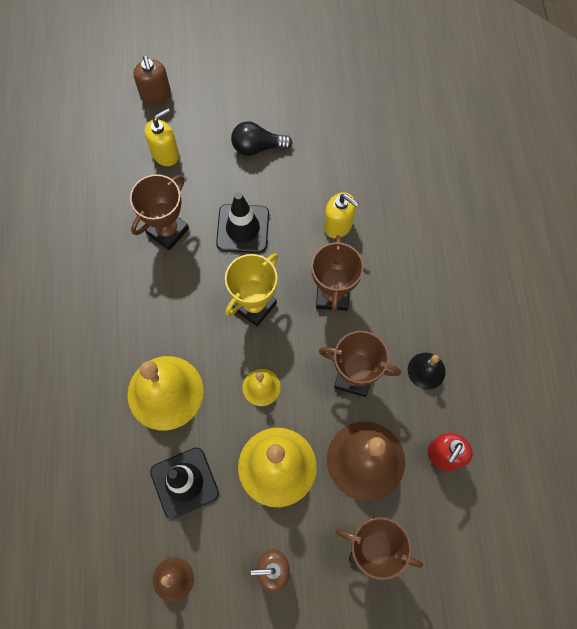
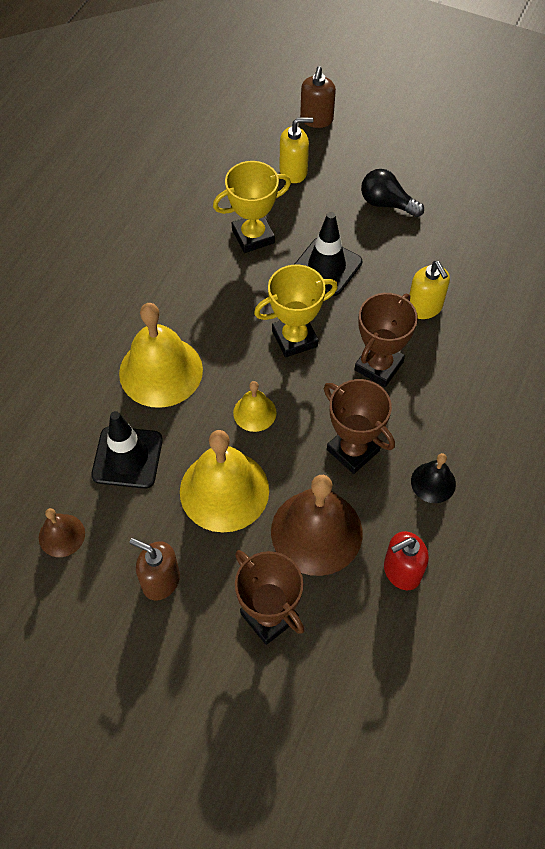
camera: 30 degrees right, 10 degrees down
brown trophy [130,174,189,250] -> yellow trophy [213,161,291,253]

